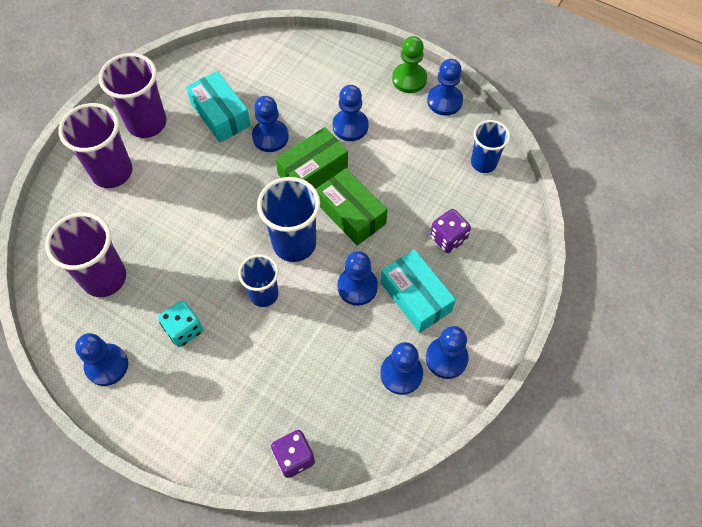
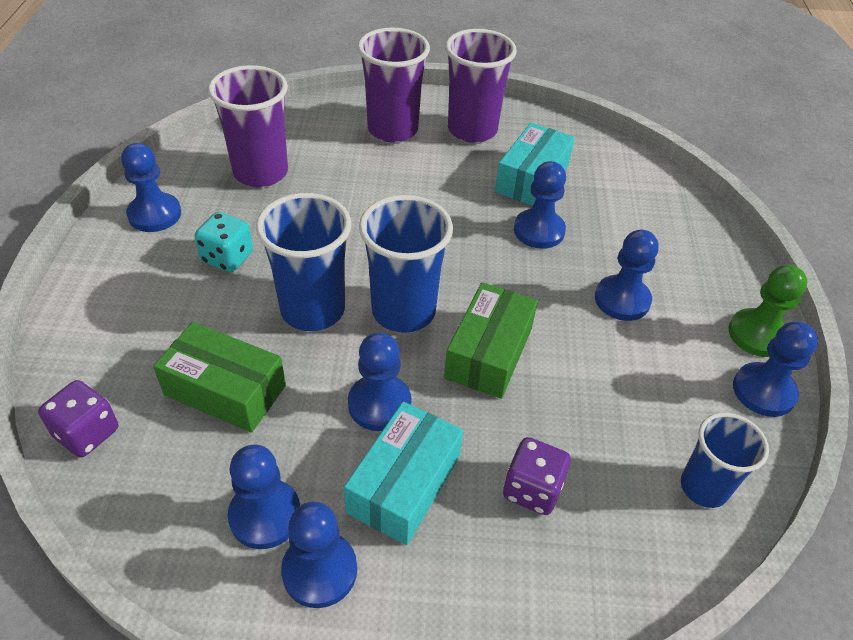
camera: 60 degrees right, 15 degrees down
blue cup [238,254,279,307] -> blue cup [256,193,351,331], size x1.57
green box [276,127,348,189] -> green box moved to [153,322,286,433]

